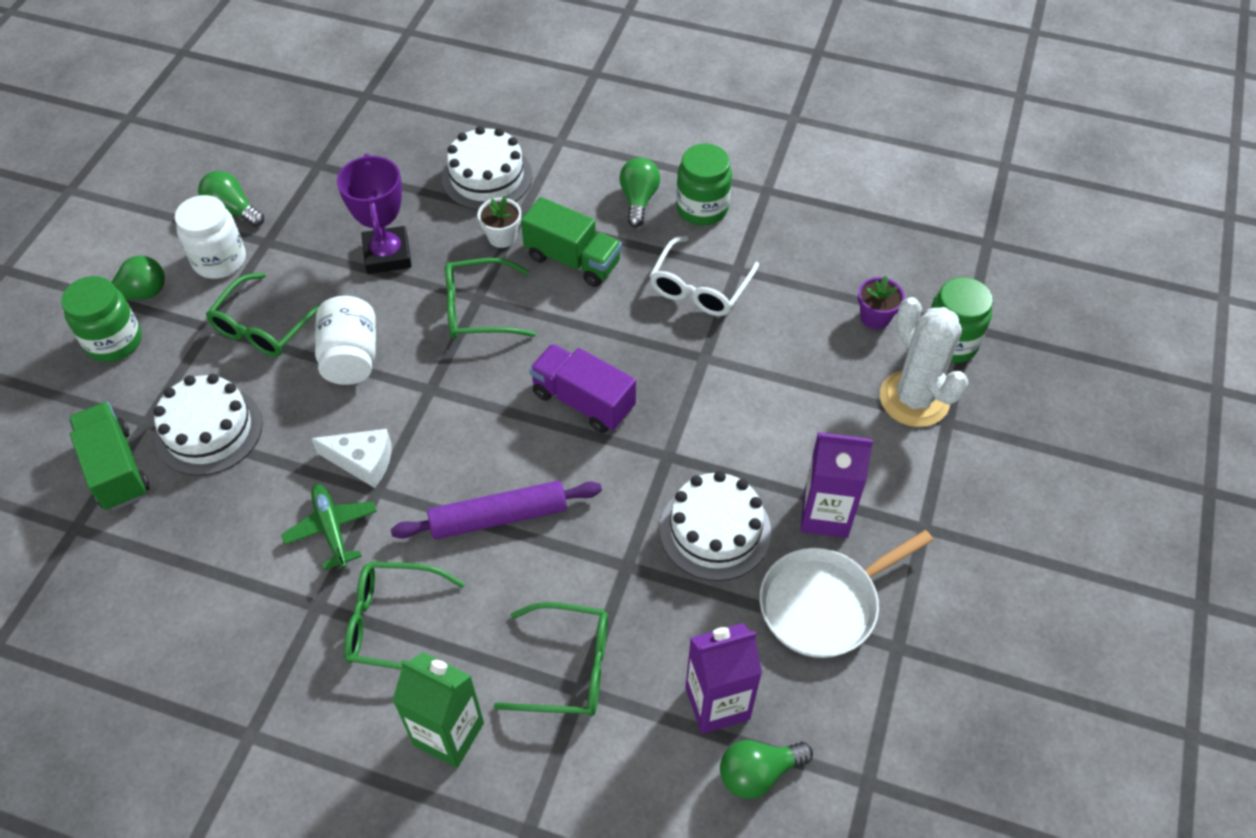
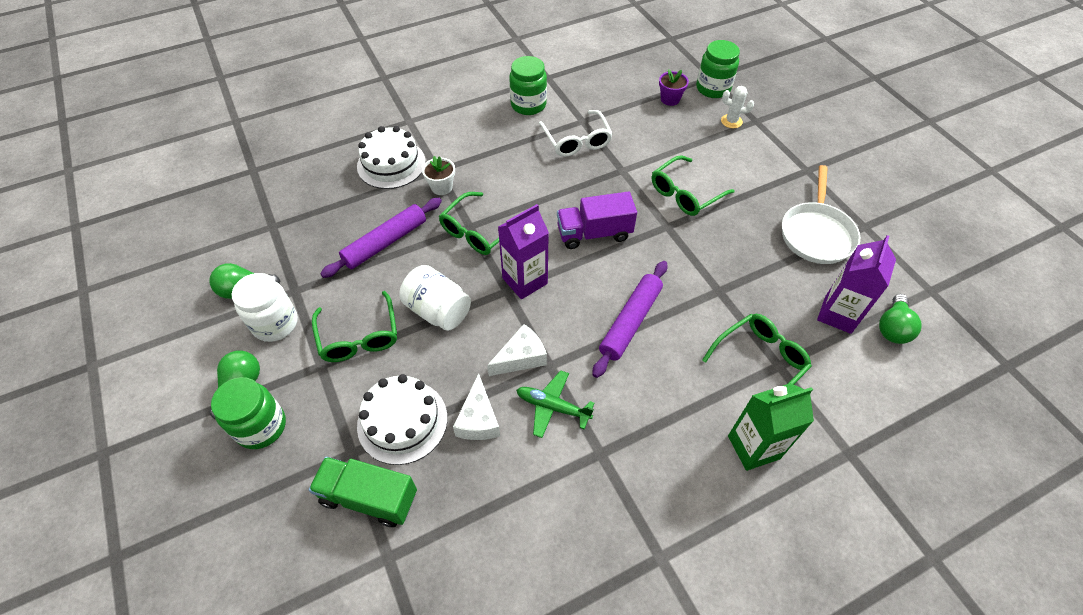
camera: 45 degrees left, 0 degrees up
purple trophy [337,153,412,274] -> purple rolling pin [320,198,442,278]
green glasses [344,562,465,670] -> green glasses moved to [652,155,735,216]
green truck [521,197,622,287] -> none
green light bulb [619,158,660,227] -> none
white cake [660,471,771,581] -> none
purple carton [801,432,873,538] -> purple carton moved to [498,204,549,299]
white cactus [880,297,969,427] -> white cactus [721,86,754,128], size x0.49
none -> white cheese [453,373,500,440]

